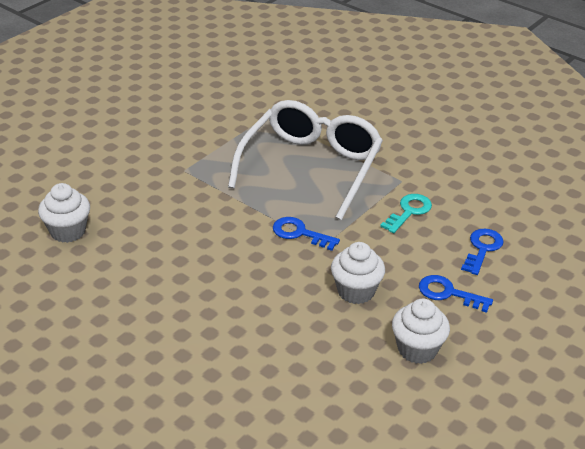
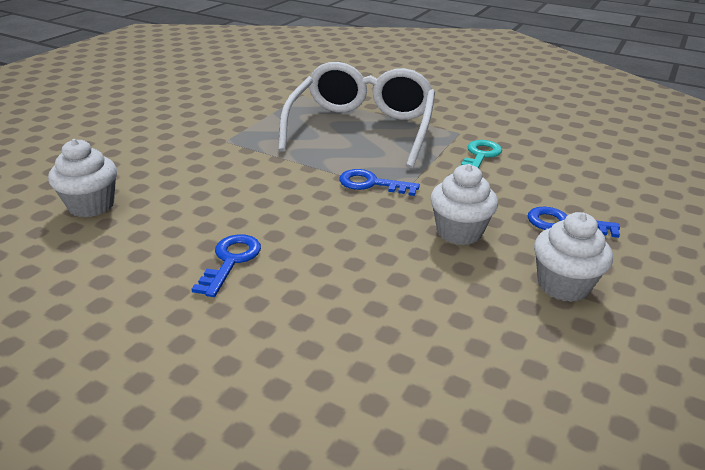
camera: 10 degrees left, 5 degrees down
blue key [461,229,504,275] -> blue key moved to [192,234,261,297]

